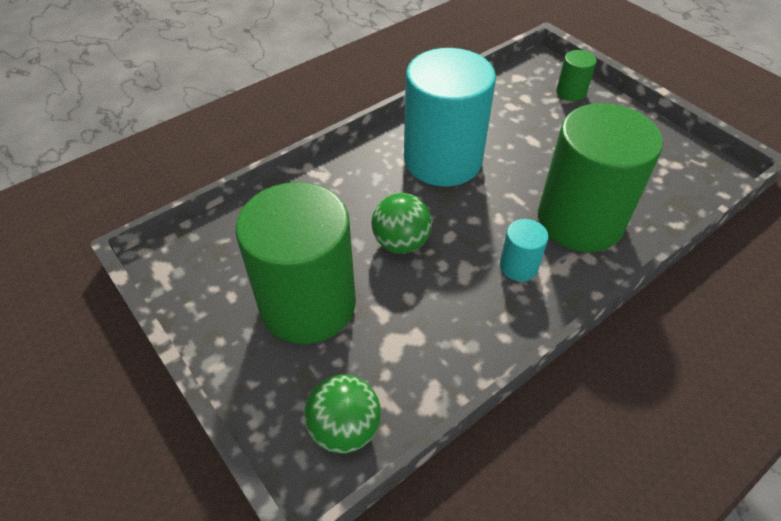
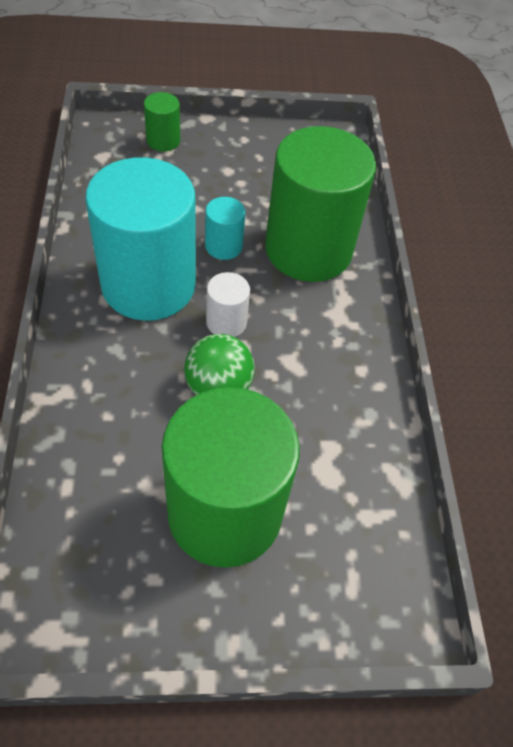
camera: 60 degrees left, 5 degrees up
green ball [304,374,381,453] -> none
turquoise cylinder [500,219,548,281] -> turquoise cylinder moved to [205,197,246,260]
none -> white cylinder [206,272,250,337]

